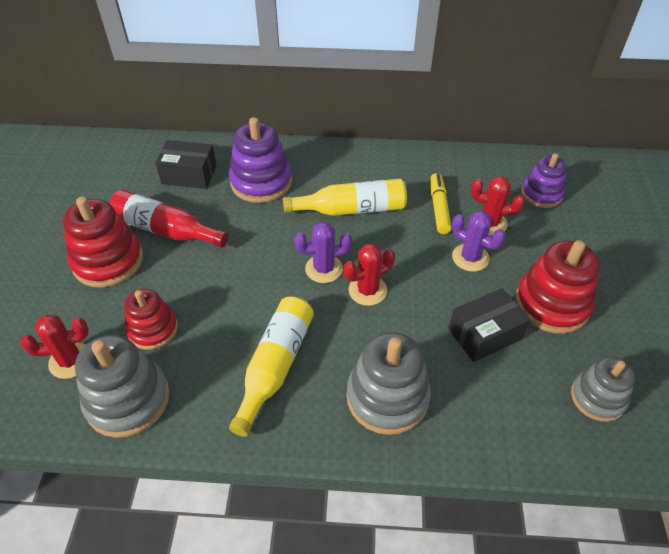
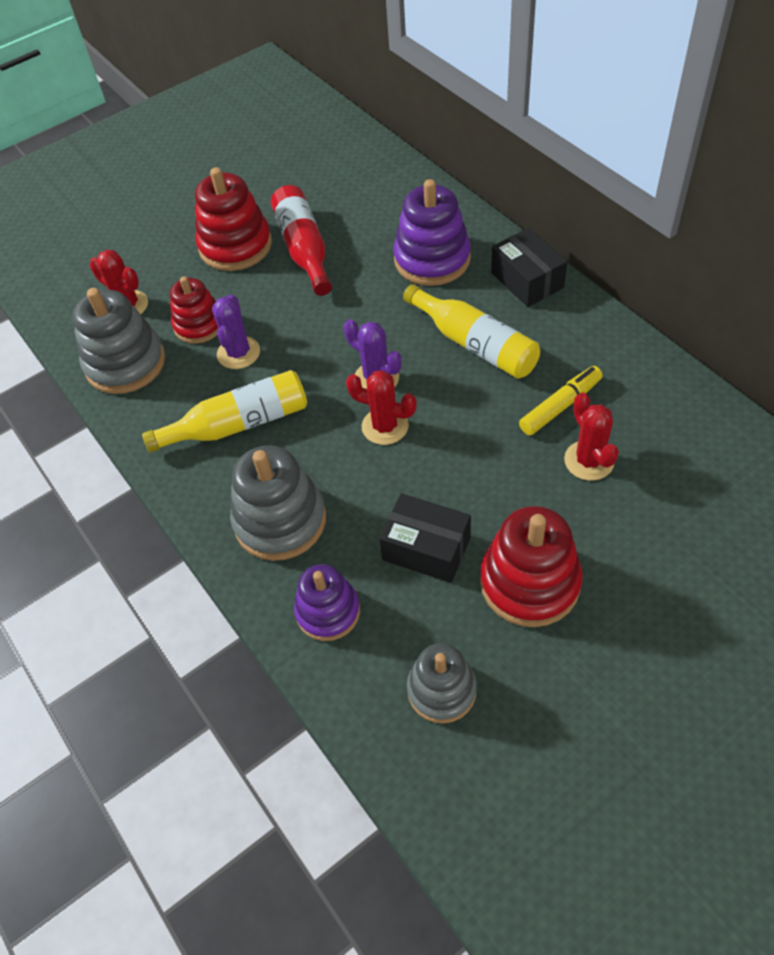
camera: 55 degrees right, 5 degrees up
black box [155,140,217,189] -> black box moved to [491,228,567,307]
purple cactus [452,210,506,272] -> purple cactus moved to [212,294,260,369]
purple stacking toy [521,153,567,208] -> purple stacking toy moved to [294,564,360,641]

